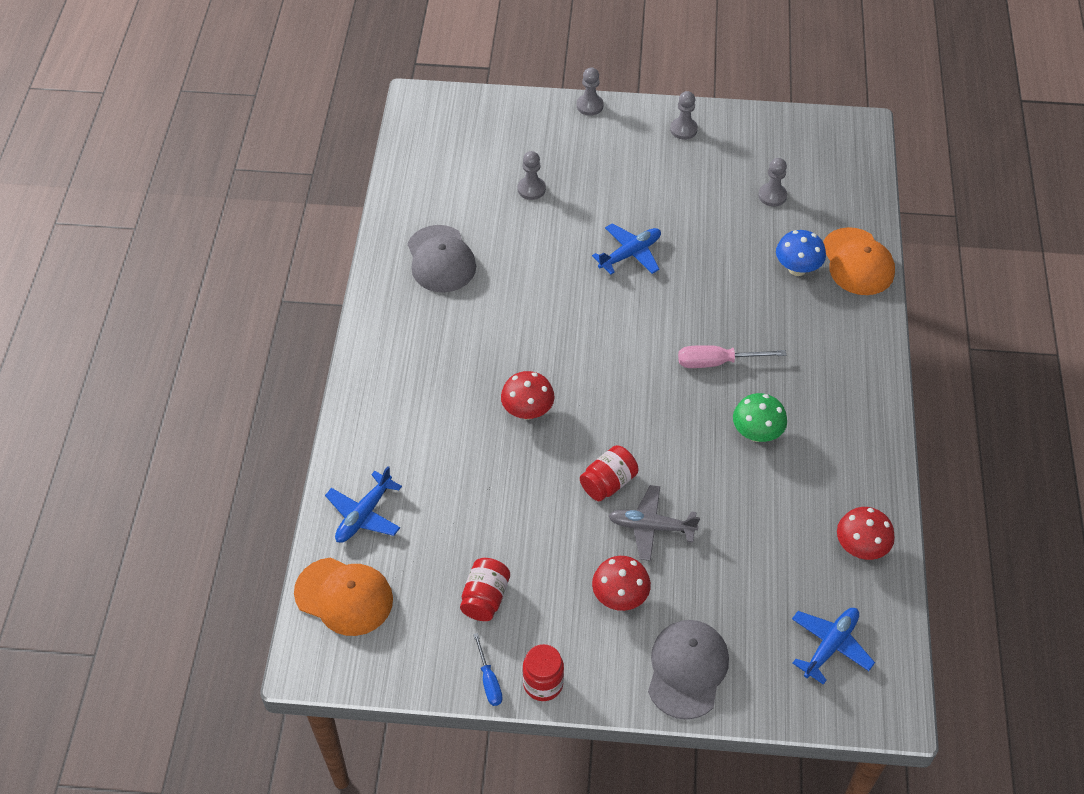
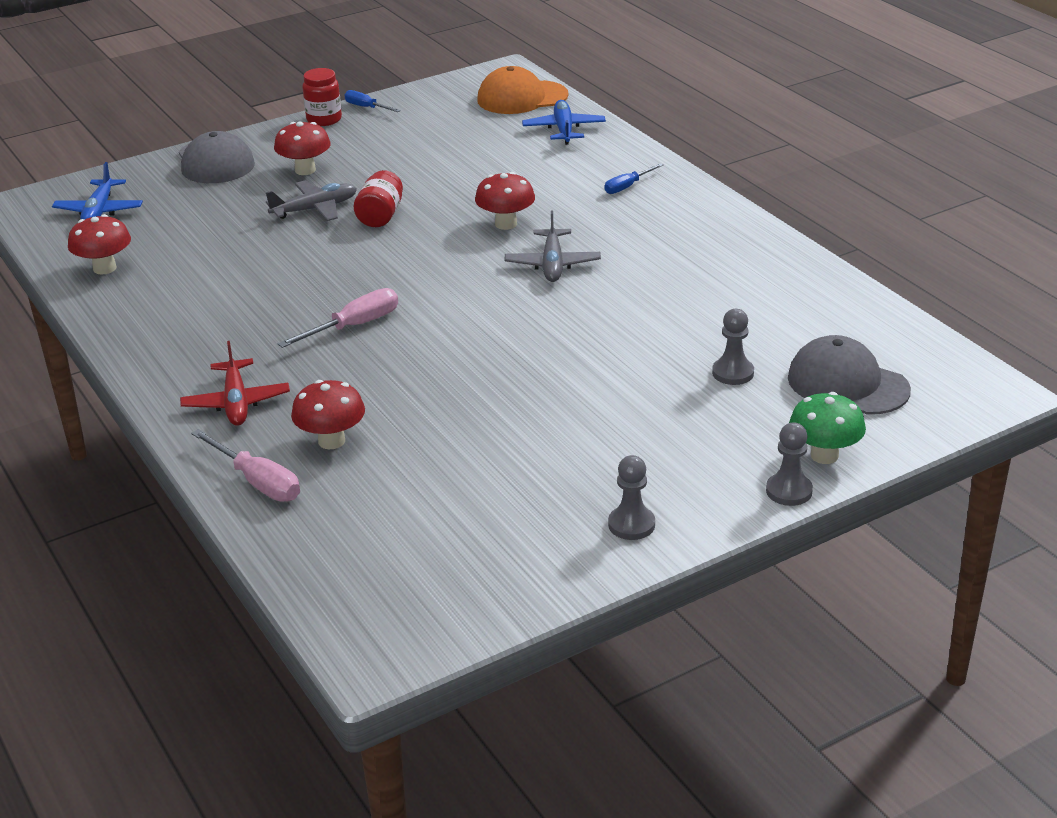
camera: 145 degrees right, 20 degrees down
grey cap [408,225,476,292] -> grey cap moved to [788,335,911,415]
red jar [460,558,510,621] -> none
blue plane [592,223,661,275] -> none
green mushroom [733,393,787,442] -> green mushroom moved to [789,392,866,464]
grey pawn [758,158,787,207] -> none
blue mushroom [776,230,826,276] -> red mushroom [291,380,365,449]
orange cap [823,227,895,295] -> pink screwdriver [191,429,300,502]
none -> red plane [180,341,290,426]
none -> grey plane [505,210,601,282]
none -> blue screwdriver [604,163,663,194]

